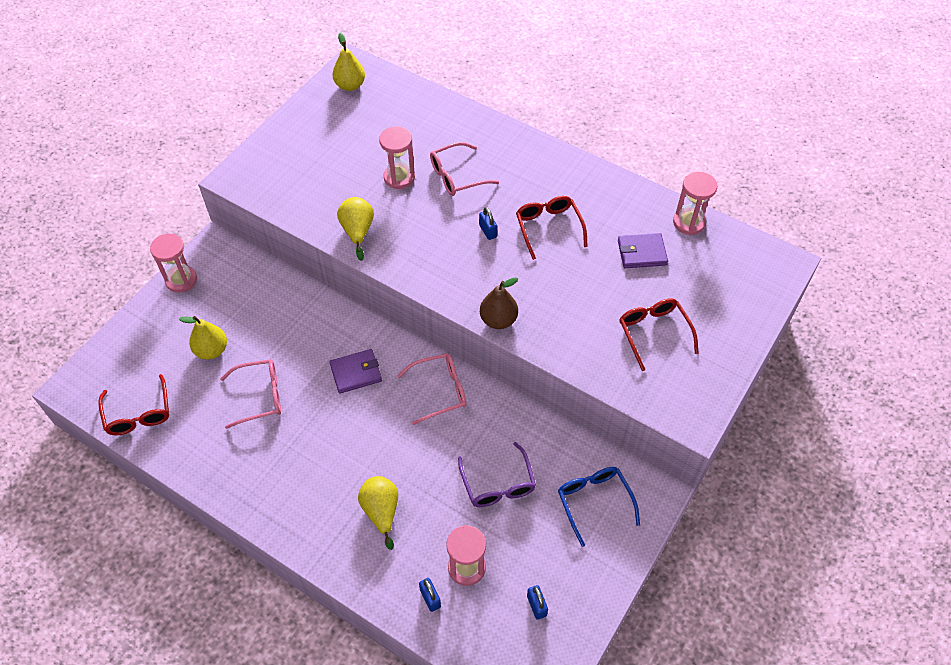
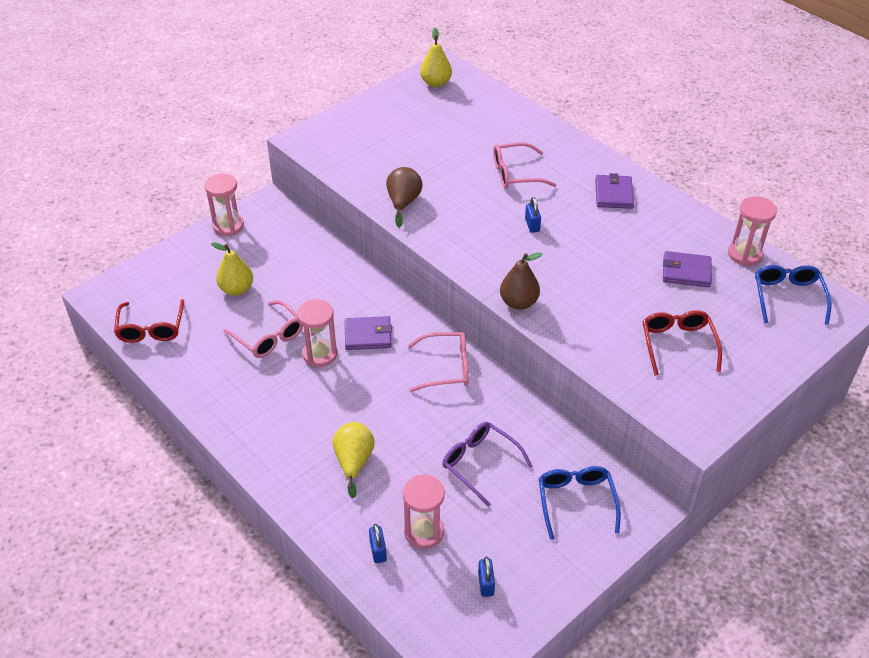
camera: 15 degrees right, 10 degrees down
pink glasses [220,359,281,429] -> pink glasses turned 45 degrees clockwise [223,300,303,358]
yellow pear [337,197,374,261] -> brown pear [386,167,423,228]
pink hourglass [379,126,415,189] -> pink hourglass moved to [297,299,337,367]
purple glasses [458,442,536,507] -> purple glasses turned 135 degrees clockwise [442,422,533,507]
red glasses [516,196,588,260] -> none
none -> purple wallet [595,173,634,209]
none -> blue glasses [755,265,832,325]

